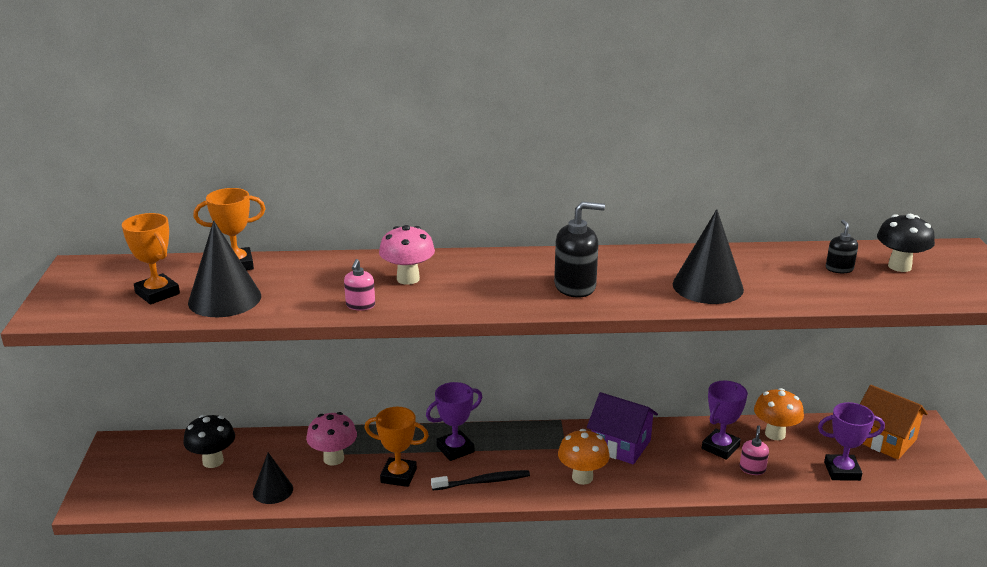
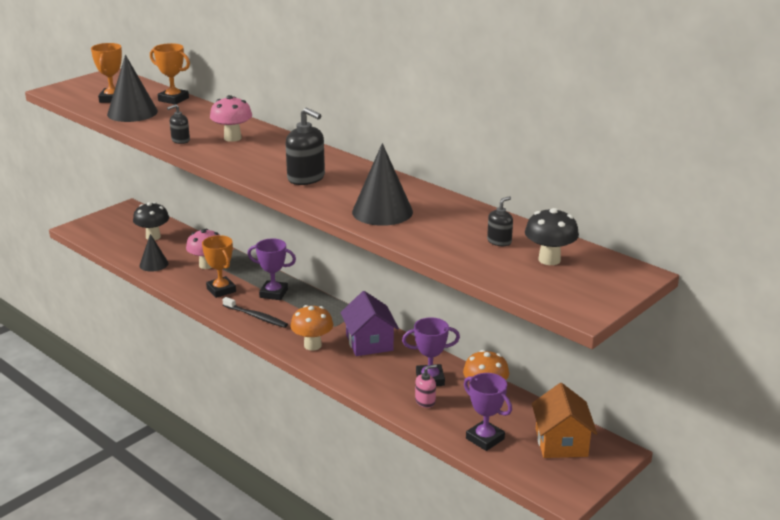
camera: 45 degrees right, 0 degrees up
pink soap dispenser [344,259,375,311] -> black soap dispenser [167,104,190,144]

